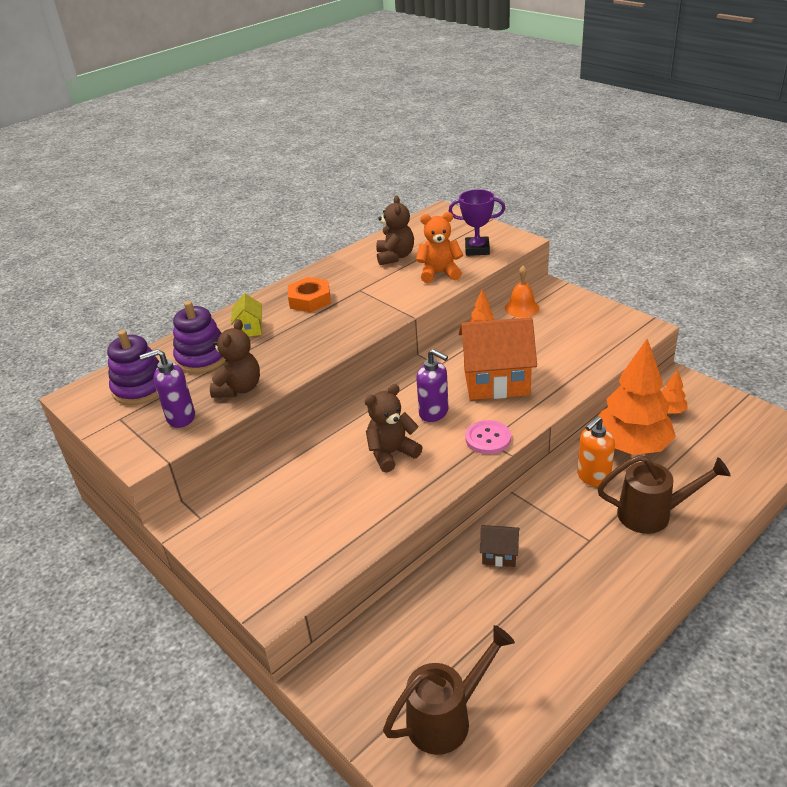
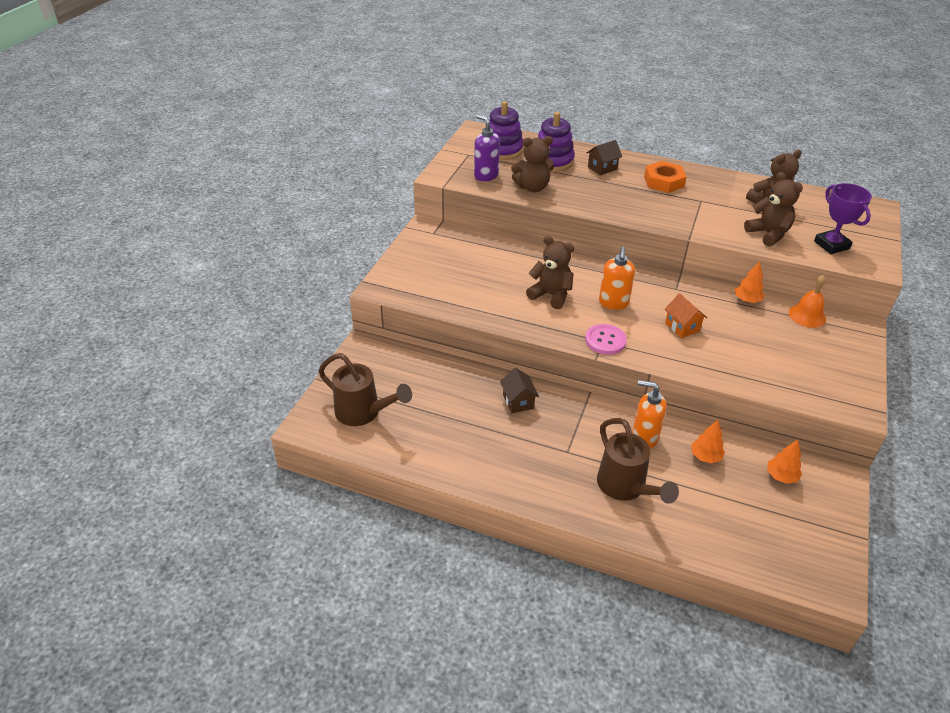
camera: 60 degrees right, 5 degrees up
yellow house [231,293,262,337] -> brown house [587,140,622,175]
orange teddy bear [416,212,463,283] -> brown teddy bear [744,172,803,247]
purple soap dispenser [416,349,448,422] -> orange soap dispenser [599,247,635,310]
orange house [459,317,537,400] -> orange house [665,293,707,338], size x0.47
orange tree [599,339,676,455] -> orange tree [691,420,725,463], size x0.42

